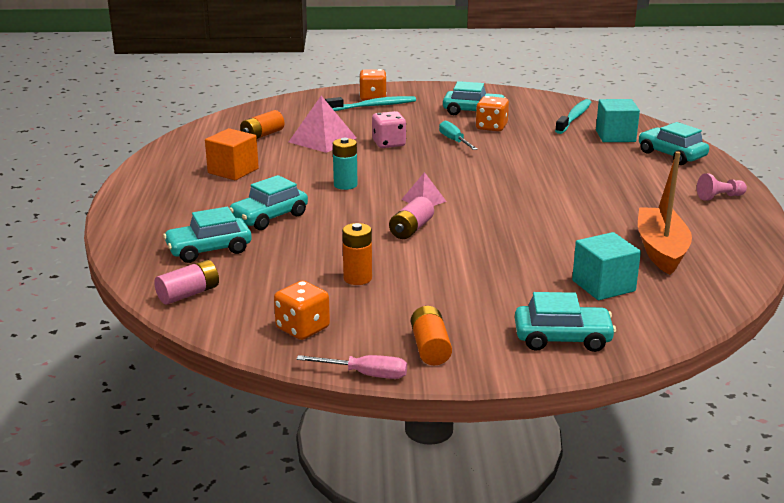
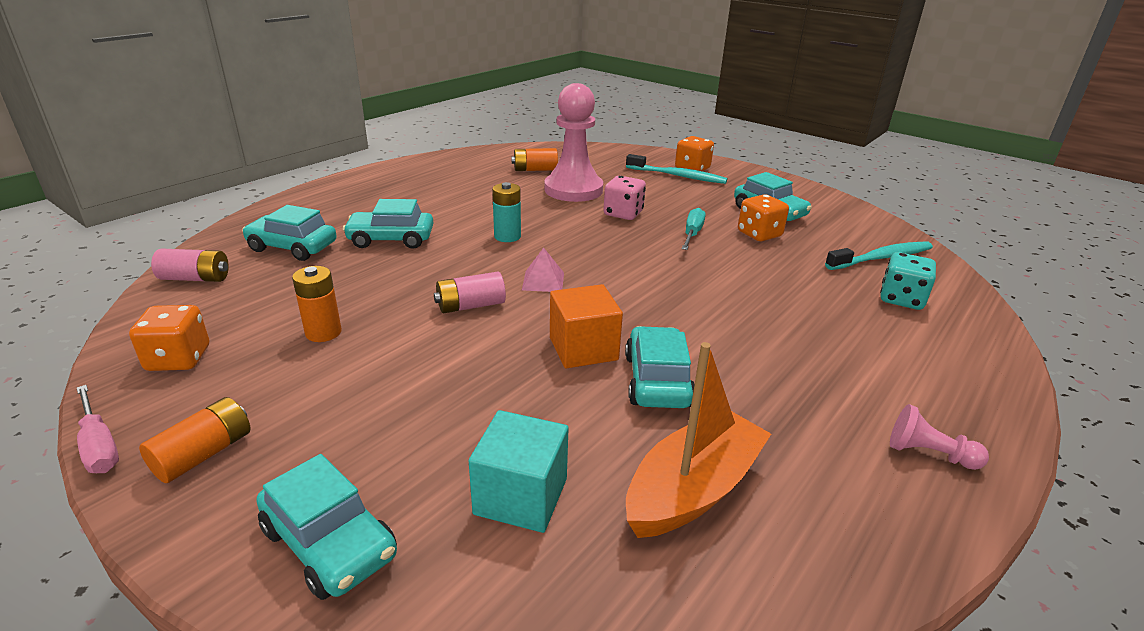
camera: 40 degrees right, 5 degrees up
orange cube [205,128,259,180] -> orange cube moved to [550,284,623,369]
pink pyramid [289,96,356,153] -> pink pawn [544,83,603,202]
turquoise cube [596,99,640,142] -> turquoise dice [880,252,936,310]
turquoise car [639,122,709,165] -> turquoise car moved to [625,326,695,408]

